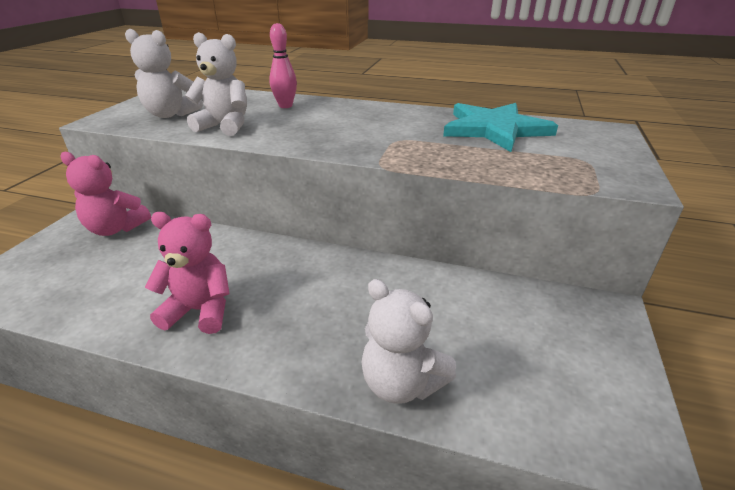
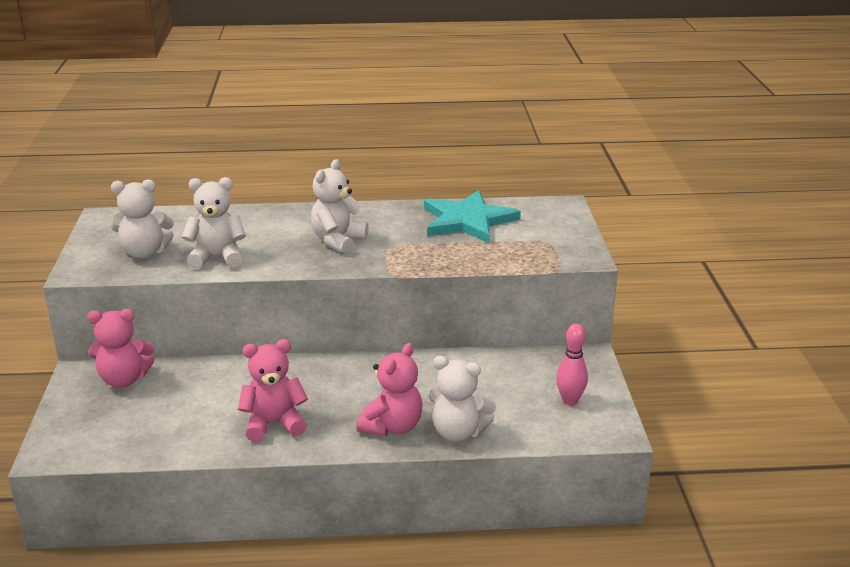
camera: 20 degrees left, 5 degrees down
pink bowling pin [269,23,297,108] -> pink bowling pin moved to [556,324,588,405]
none -> white teddy bear [310,159,369,254]
none -> pink teddy bear [357,343,423,436]

